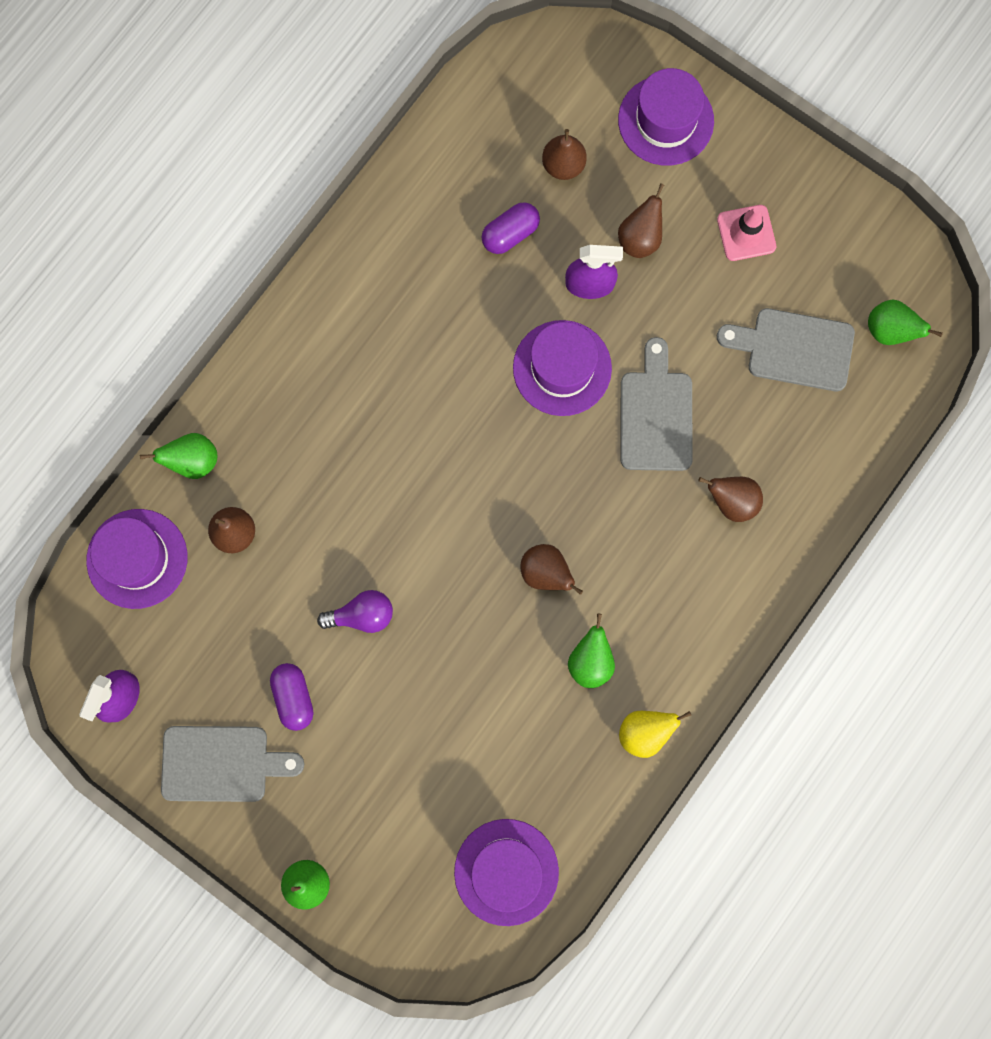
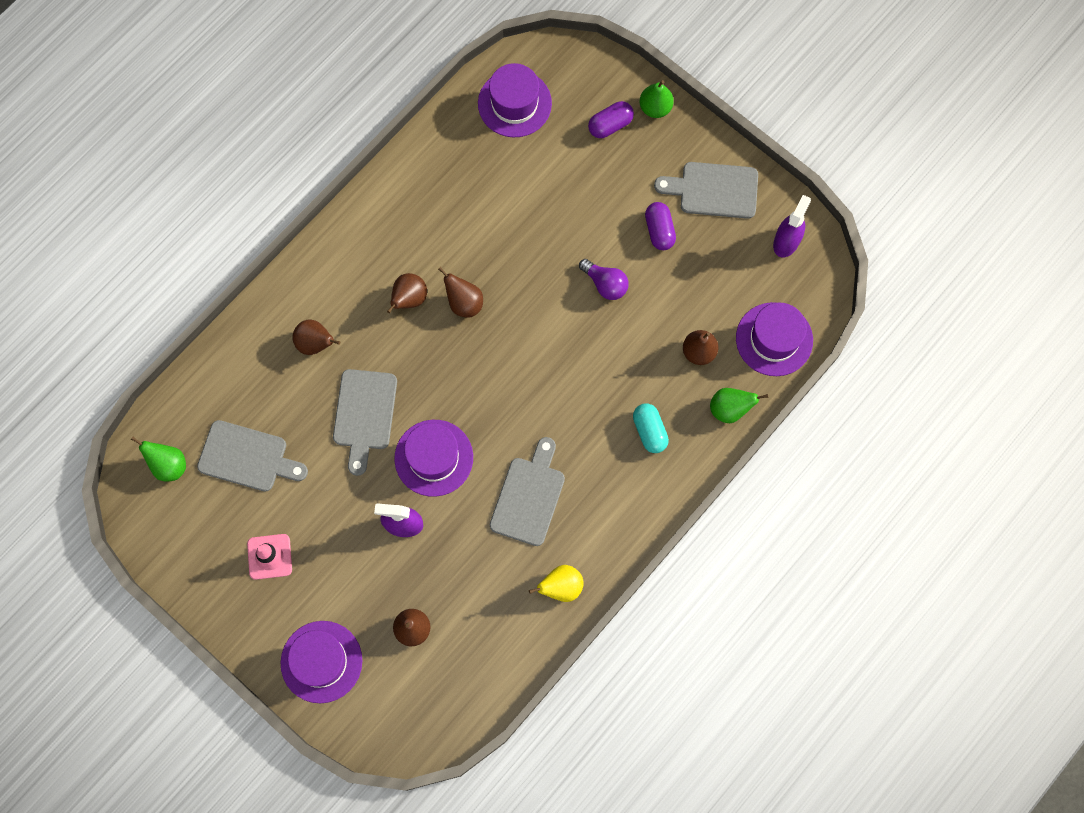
camera: 175 degrees left, 5 degrees down
purple light bulb [317,590,393,633] -> purple light bulb turned 135 degrees counterclockwise [579,259,629,300]
purple capsule [481,202,540,254] -> purple capsule moved to [588,101,634,138]
green pear [568,614,615,688] -> none
brown pear [618,183,664,258] -> brown pear moved to [387,273,427,313]
yellow pear [619,711,691,758] -> yellow pear moved to [529,565,584,602]
none -> grey cutting board [490,437,565,546]
none -> turquoise capsule [633,403,669,453]

